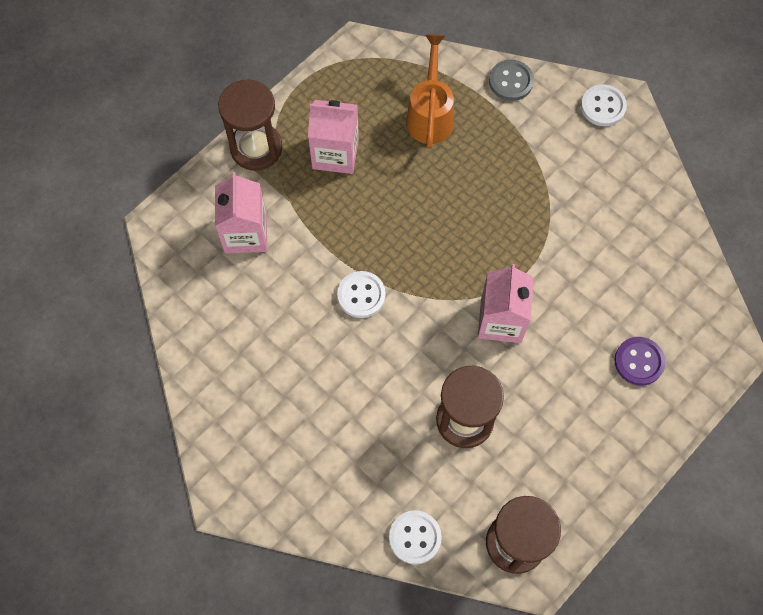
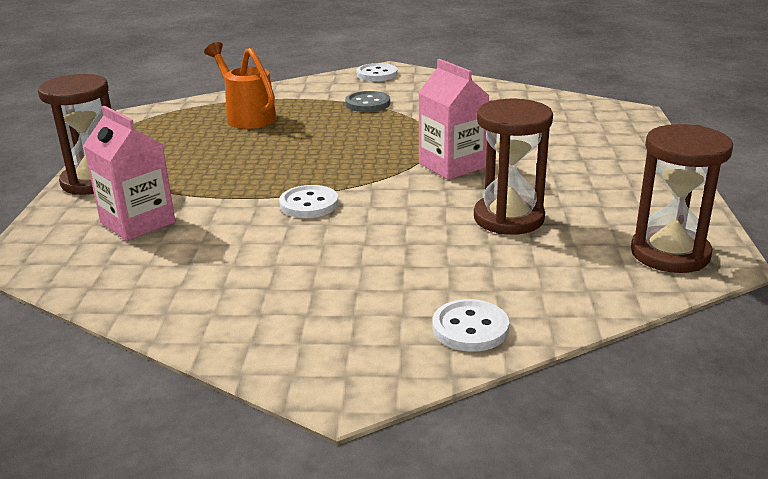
camera: 40 degrees left, 40 degrees down
pink carton [308,100,359,174] -> none
white button [389,510,442,564] -> white button moved to [432,299,509,352]
grey button [489,60,534,101] -> grey button moved to [345,91,390,112]
purple button [614,337,665,386] -> none

